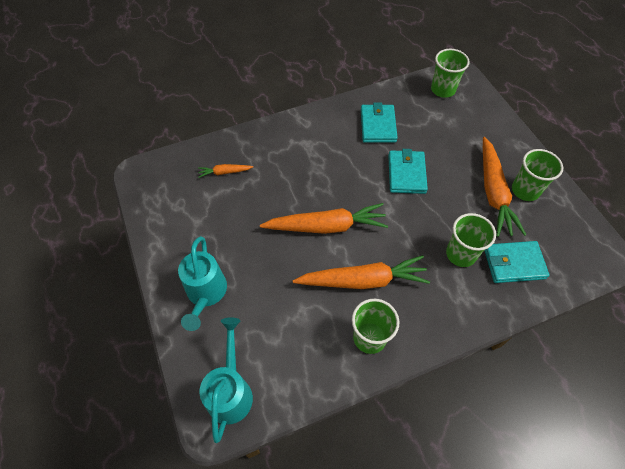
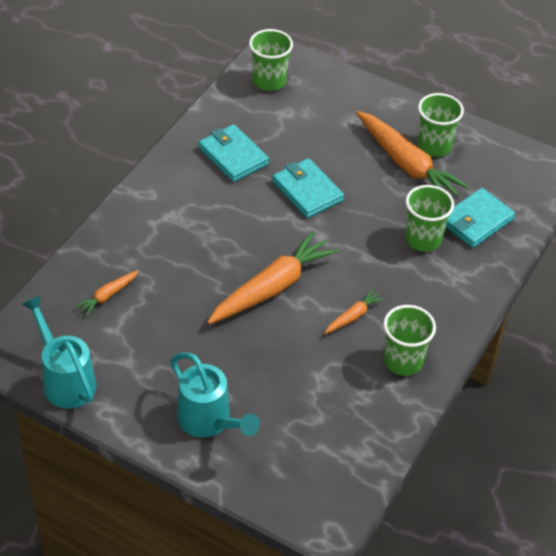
camera: 40 degrees left, 10 degrees down
turquoise watering can [199,317,253,443] -> turquoise watering can moved to [22,295,96,409]
orange carrot [293,255,430,289] -> orange carrot [325,289,385,334], size x0.47

